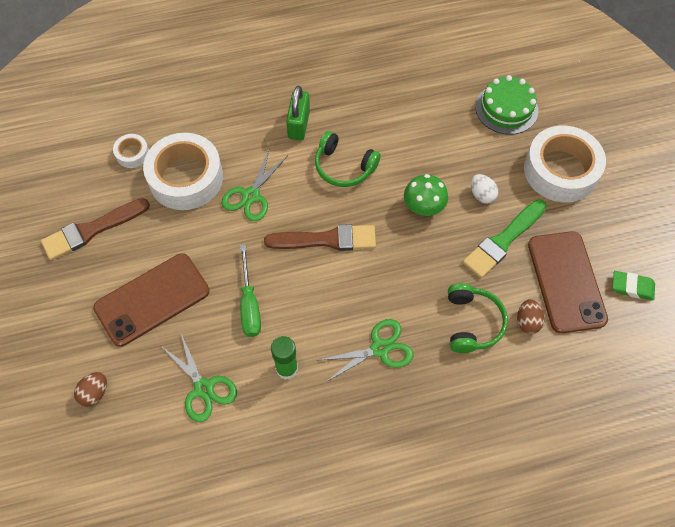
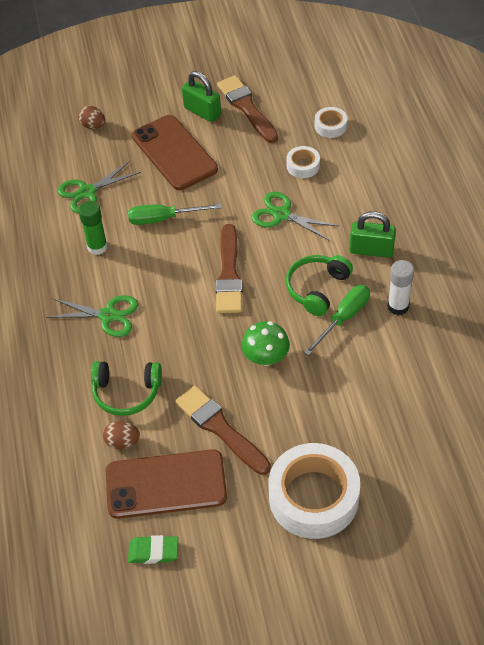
camera: 95 degrees right, 10 degrees down
white tape [143,133,223,210] -> white tape [286,146,320,178], size x0.46
green scissors [319,319,414,382] -> green scissors turned 60 degrees counterclockwise [46,295,138,337]
green brush [463,199,547,278] -> brown brush [175,386,271,475]
white egg [471,174,498,204] -> none
green cake [475,75,538,135] -> none
green eraser [612,271,655,301] -> green eraser turned 75 degrees clockwise [128,535,178,564]
none -> green padlock [182,71,221,122]
none -> green screwdriver [304,285,370,356]
none -> white glue stick [388,260,414,315]

